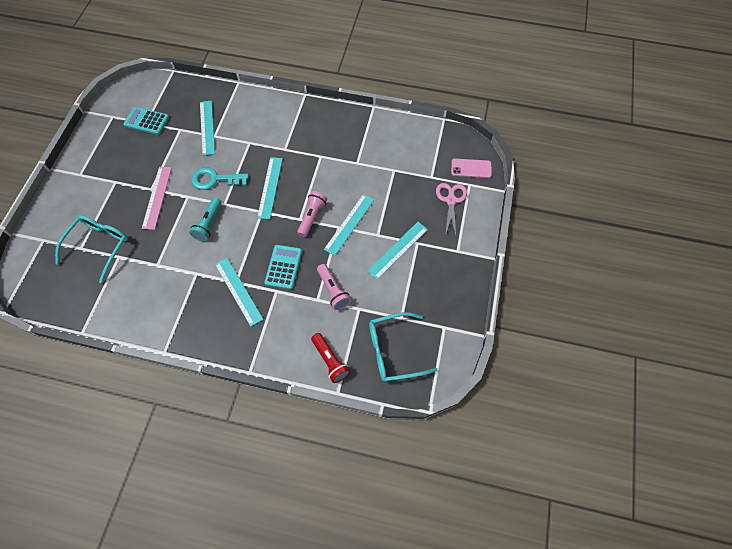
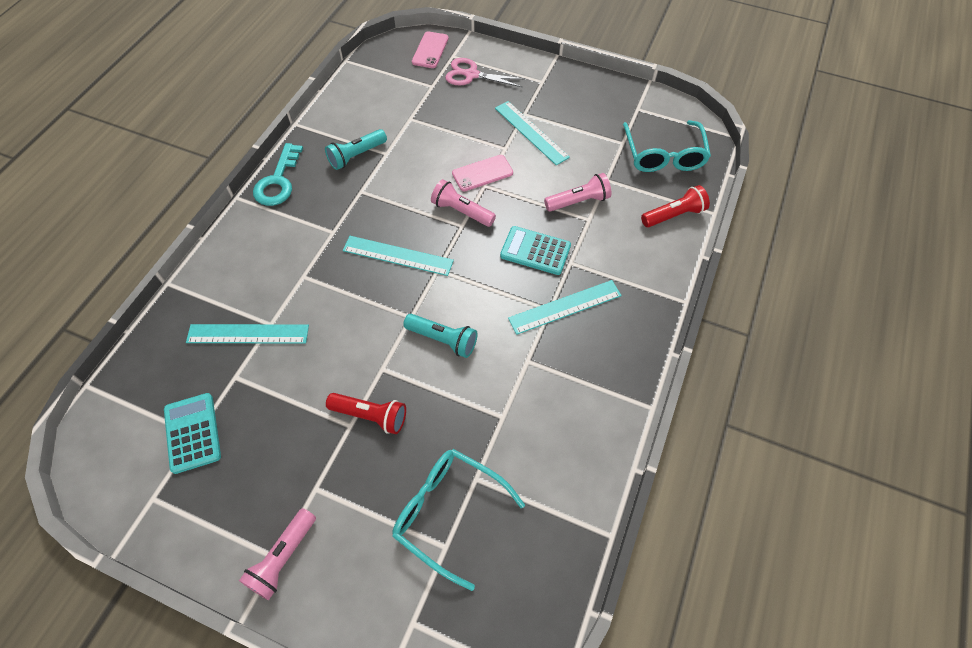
camera: 80 degrees left, 5 degrees down
turquoise calculator [123,107,169,135] -> turquoise calculator turned 135 degrees clockwise [164,393,221,474]
pink ruler [142,167,172,230] -> red flashlight [326,393,406,434]
turquoise key [191,167,249,190] -> turquoise key moved to [253,143,303,206]
turquoise ruler [324,194,374,256] -> pink phone [452,155,513,192]
none -> pink flashlight [239,508,316,601]
none -> turquoise flashlight [325,129,387,170]

